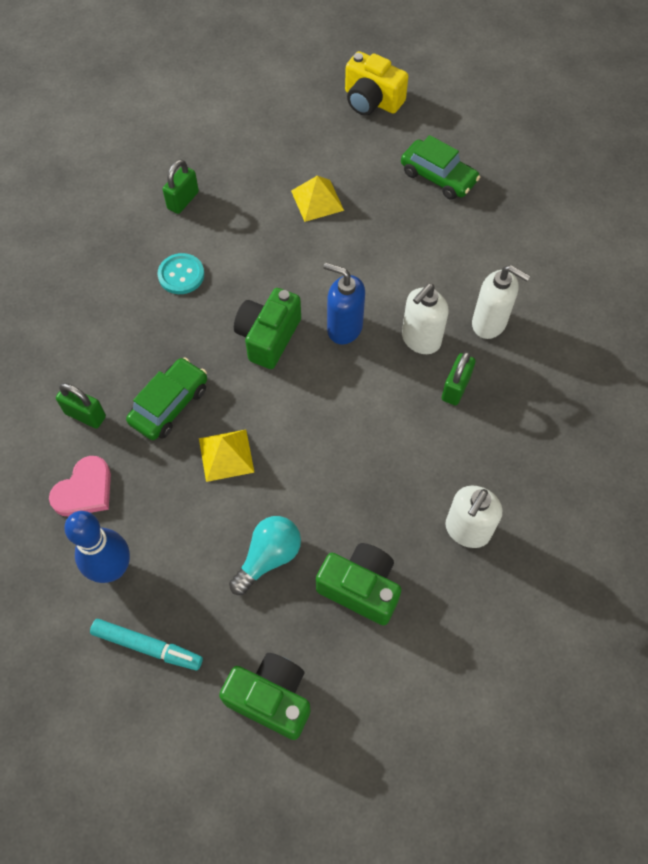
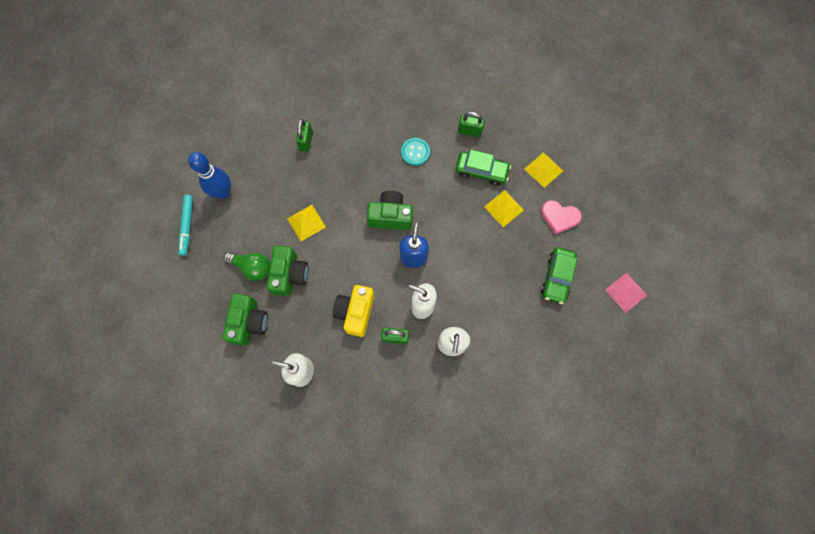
camera: 70 degrees right, 10 degrees up
pink heart [49,456,111,516] -> pink heart moved to [541,200,582,234]
green car [126,357,207,440] -> green car moved to [455,150,511,186]
green camera [219,653,311,740] -> green camera moved to [267,245,309,296]
turquoise light bulb [229,516,301,595] -> green light bulb [224,252,270,281]
yellow camera [345,51,408,116] -> yellow camera moved to [333,285,374,337]
none -> yellow pyramid [524,152,563,188]
none -> pink pyramid [605,273,647,313]

